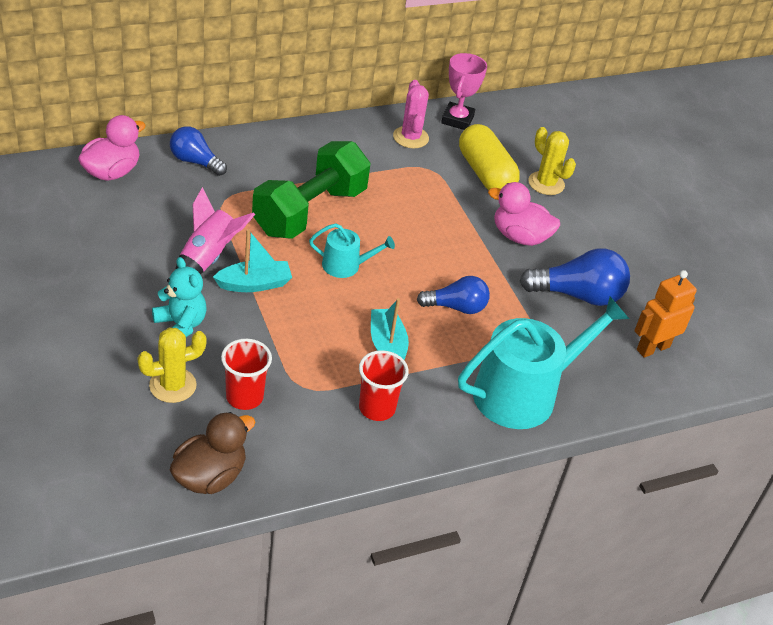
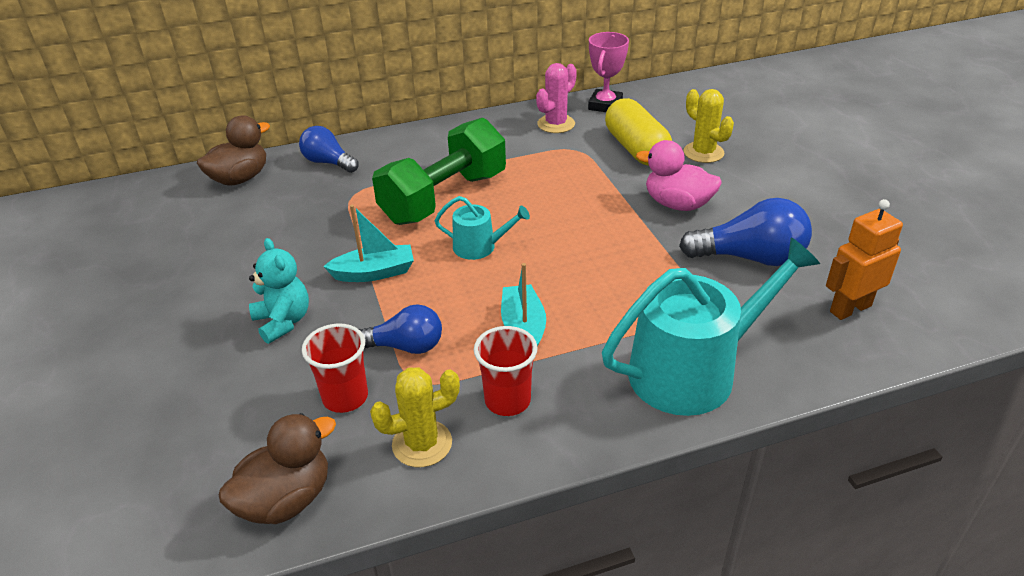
camera: 10 degrees right, 5 degrees down
pink duck [78,115,146,181] -> brown duck [197,115,270,186]
yellow cactus [138,327,207,403] -> yellow cactus moved to [370,367,460,467]
pink rocket [175,187,255,274] -> none
pink cactus [393,80,429,148] -> pink cactus turned 45 degrees clockwise [536,63,577,133]
blue light bulb [417,276,490,314] -> blue light bulb moved to [359,304,442,354]

